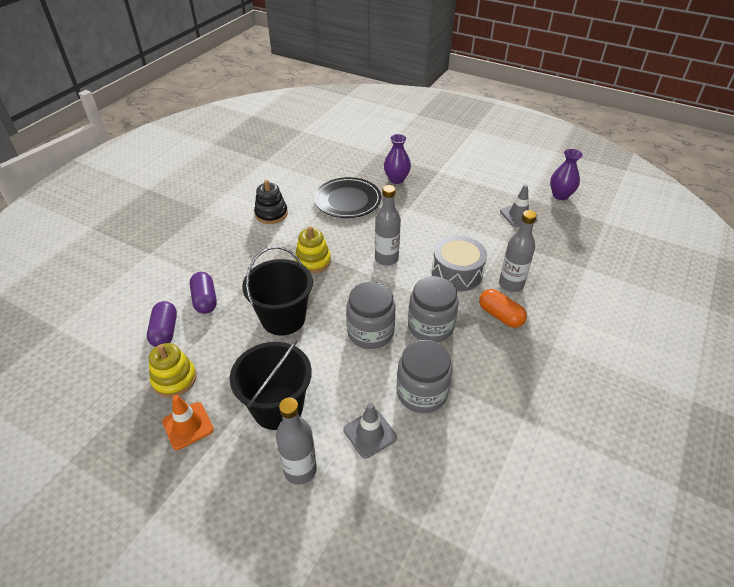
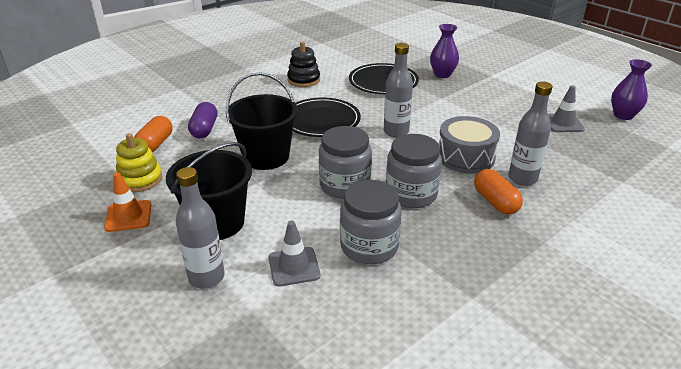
camera: 20 degrees right, 10 degrees down
purple capsule [147,301,177,347] -> orange capsule [134,116,172,152]
yellow stacking toy [295,226,331,273] -> black plate [293,98,361,137]

